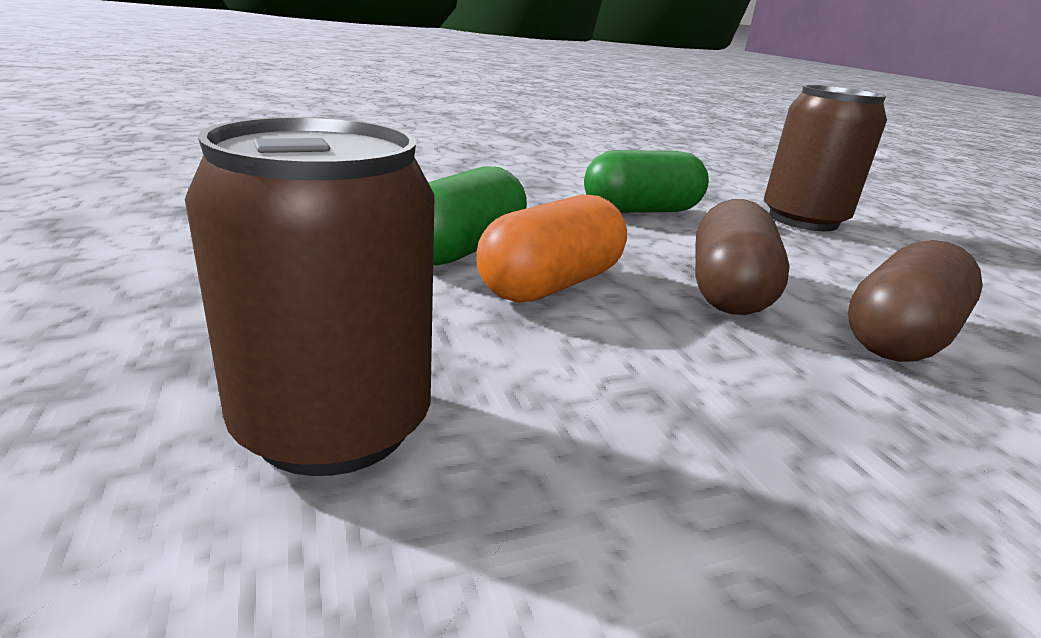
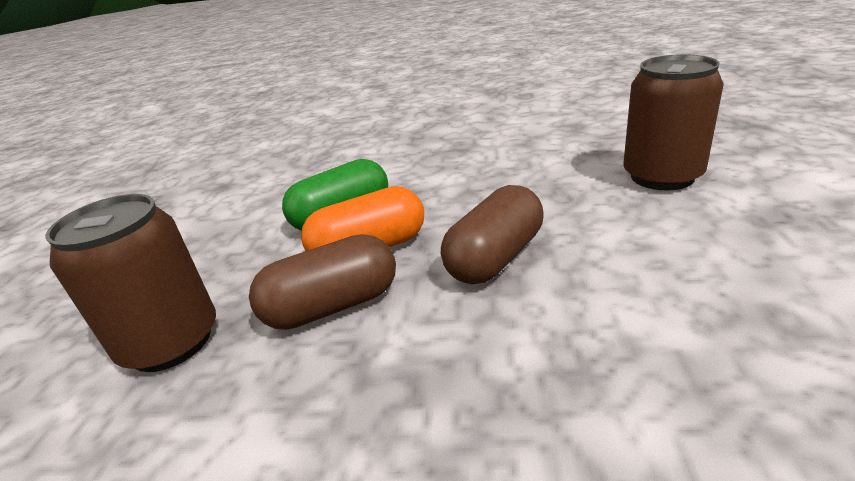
camera: 30 degrees right, 5 degrees up
green capsule [584,150,709,213] -> none
brown capsule [848,240,983,362] -> brown capsule moved to [249,234,396,330]

